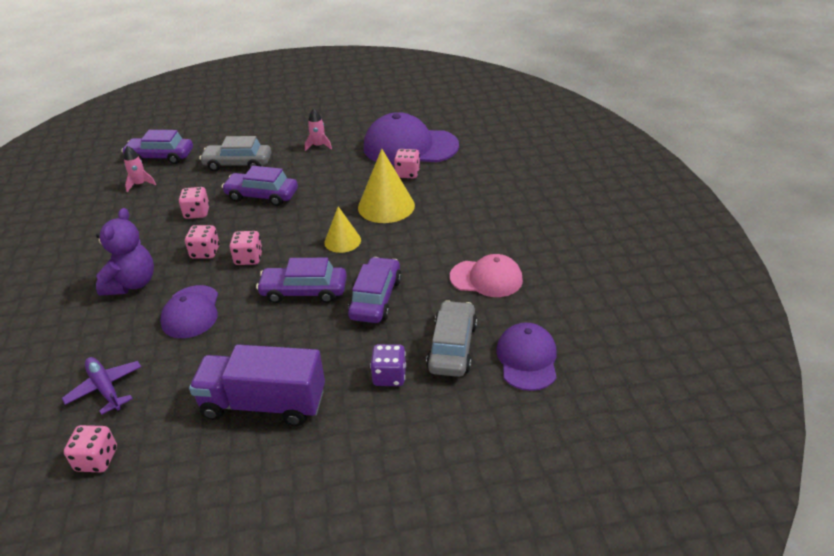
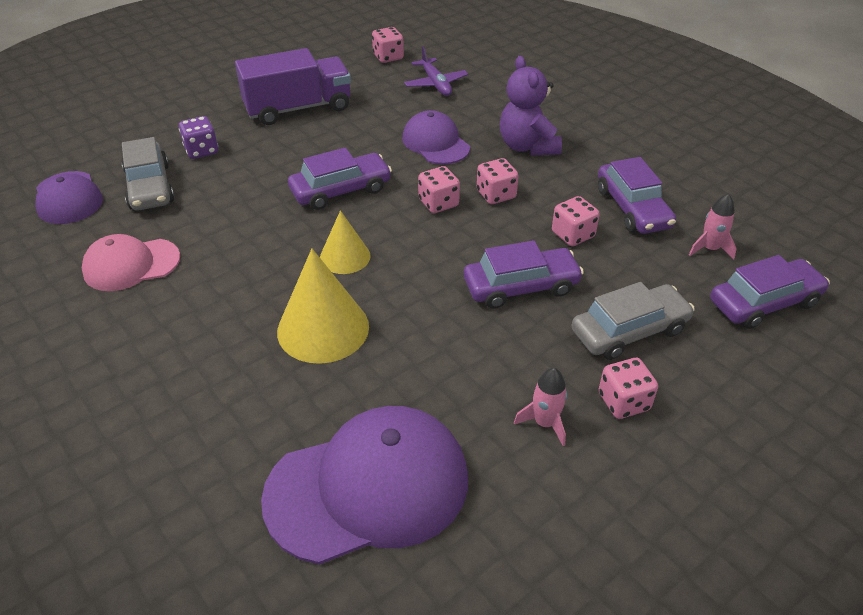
camera: 150 degrees right, 5 degrees up
purple plane [62,357,142,415] -> purple plane turned 45 degrees clockwise [404,46,468,96]
purple car [348,257,401,323] -> purple car moved to [598,157,676,234]
pink dice [394,149,420,178] -> pink dice moved to [599,358,658,419]

